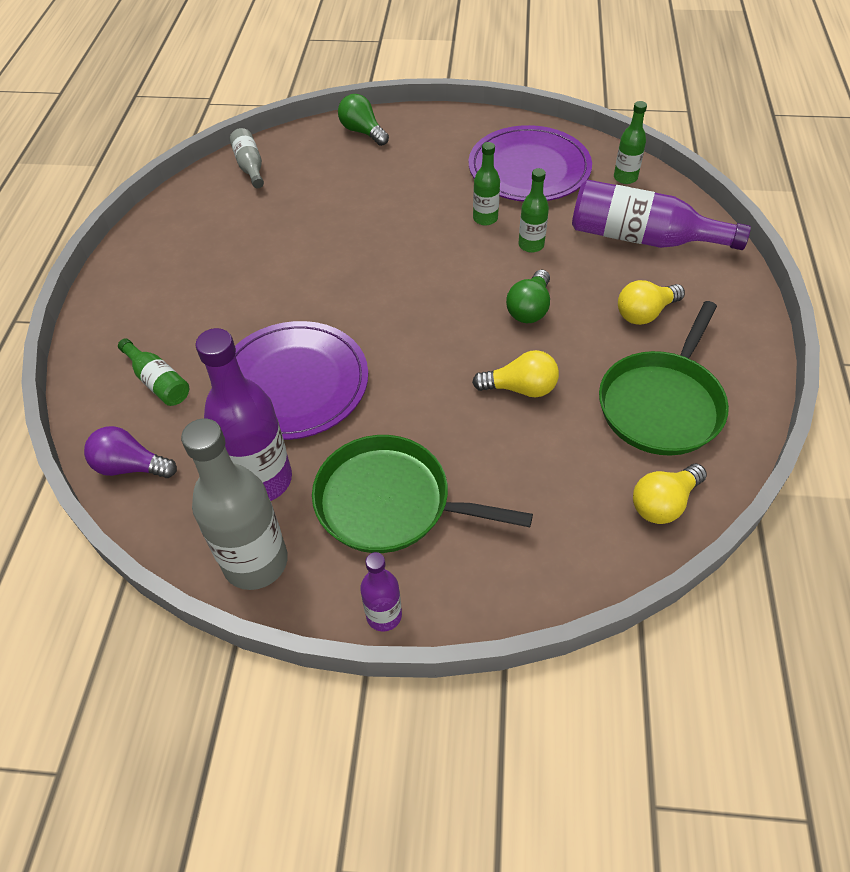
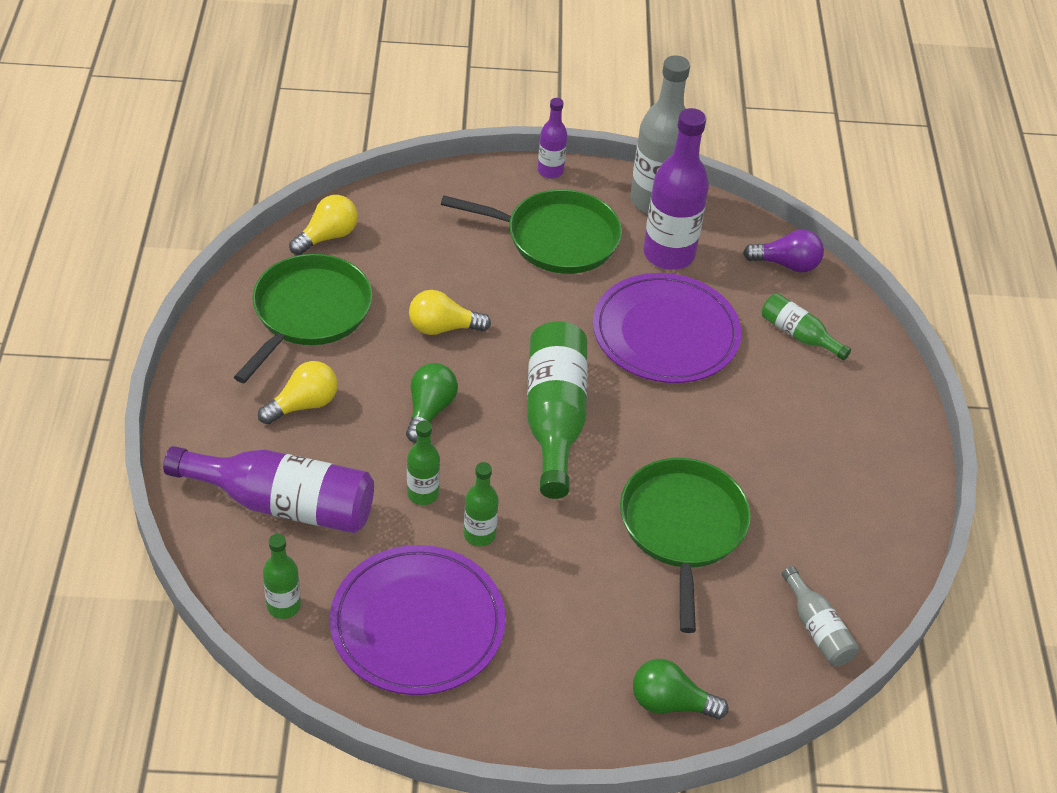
camera: 170 degrees right, 5 degrees down
green light bulb [338,94,389,146] -> green light bulb turned 150 degrees clockwise [633,659,728,719]
none -> green bottle [527,321,588,499]
none -> green pan [620,458,751,633]

